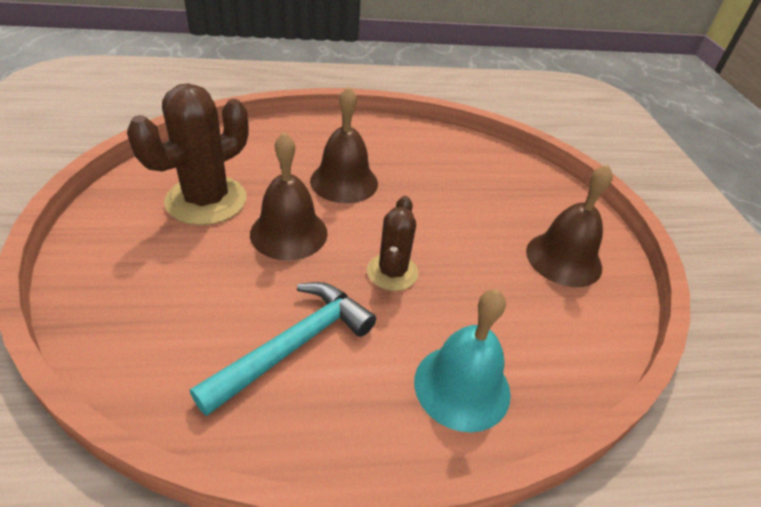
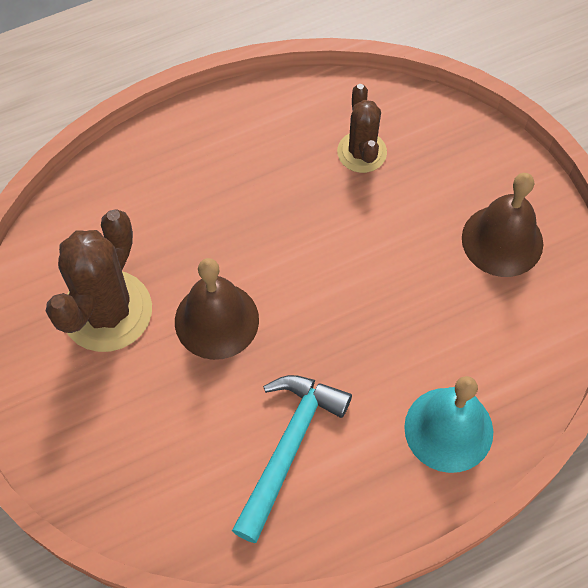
camera: 15 degrees left, 20 degrees up
brown bell [310,86,378,203] -> none
brown cactus [367,196,418,291] -> brown cactus moved to [337,84,387,173]

